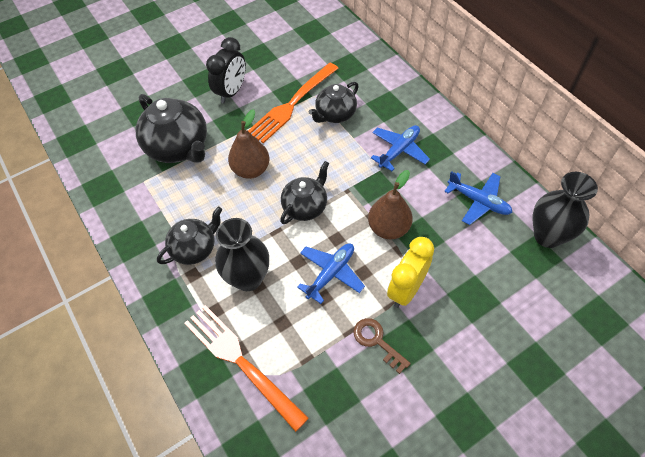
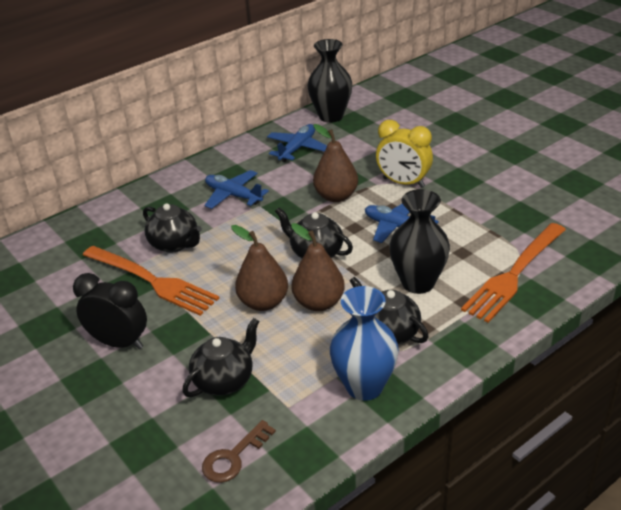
camera: 95 degrees left, 20 degrees down
black teapot [136,94,207,163] -> black teapot [182,318,259,397], size x0.63
brown key [353,318,411,374] -> brown key moved to [202,420,276,483]
none -> brown pear [291,223,345,311]
none -> blue vase [330,286,399,401]

